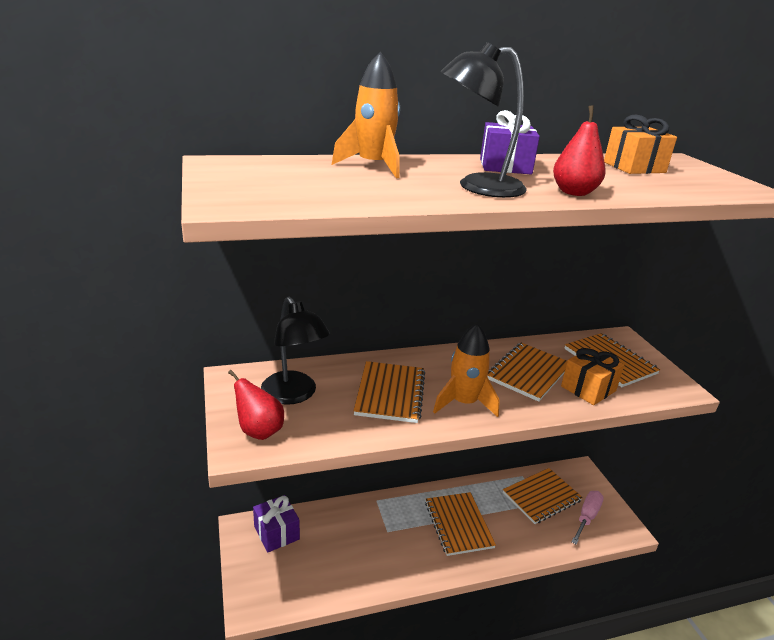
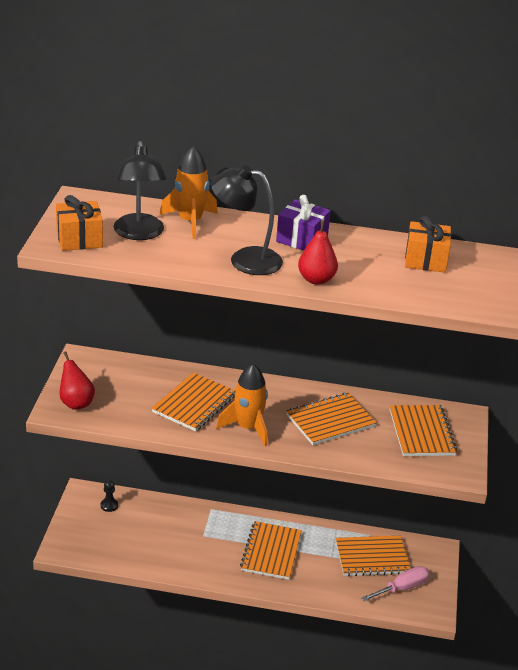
camera: 25 degrees right, 5 degrees up
purple gift [253,495,300,553] -> black pawn [100,480,118,512]
black lamp [261,297,330,405] -> black lamp moved to [114,141,166,240]
orange gift [561,348,624,405] -> orange gift moved to [56,195,103,251]

